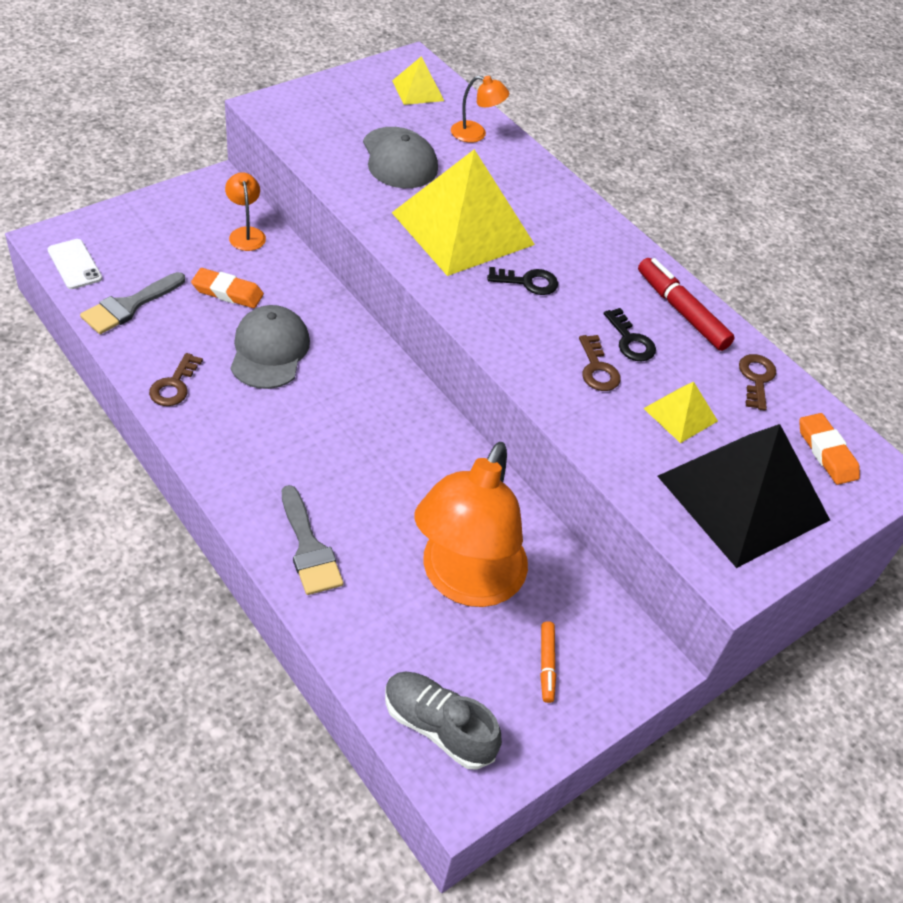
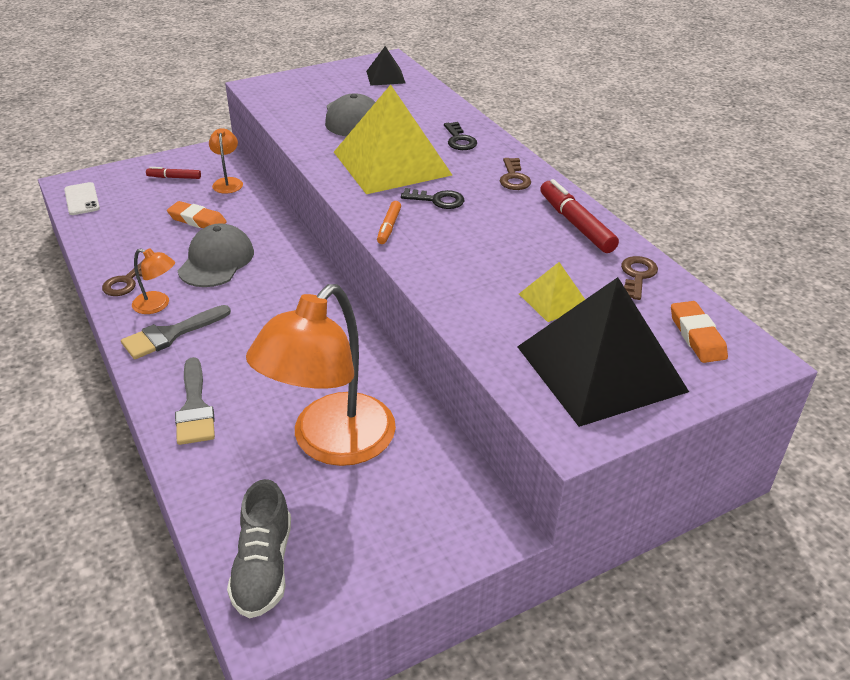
camera: 15 degrees right, 10 degrees down
grey brush [80,272,185,334] -> grey brush moved to [121,305,231,359]
grey shoe [385,672,502,770] -> grey shoe turned 135 degrees counterclockwise [227,479,291,618]
yellow pyramid [392,56,444,105] -> black pyramid [366,46,406,86]
orange lamp [451,76,509,143] -> orange lamp moved to [132,248,175,314]
orange marker [540,621,556,703] -> orange marker moved to [377,201,401,244]
brown key [579,335,621,391] -> brown key moved to [500,158,531,190]
black key [604,308,656,361] -> black key moved to [444,122,477,150]
none -> red marker [146,167,201,179]

